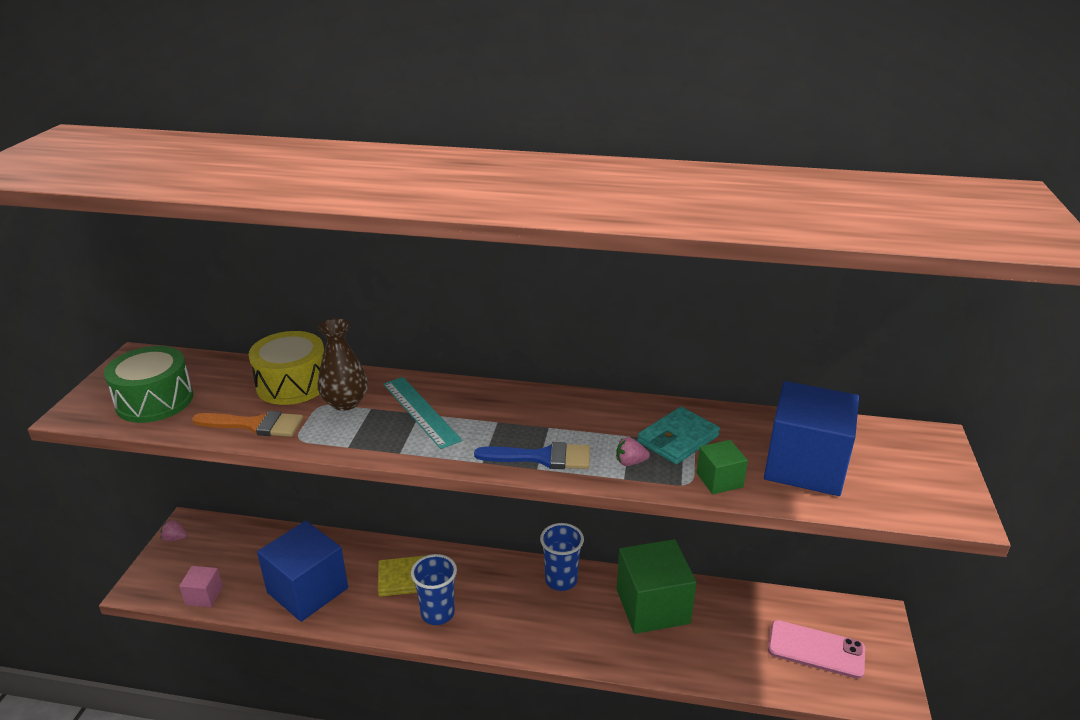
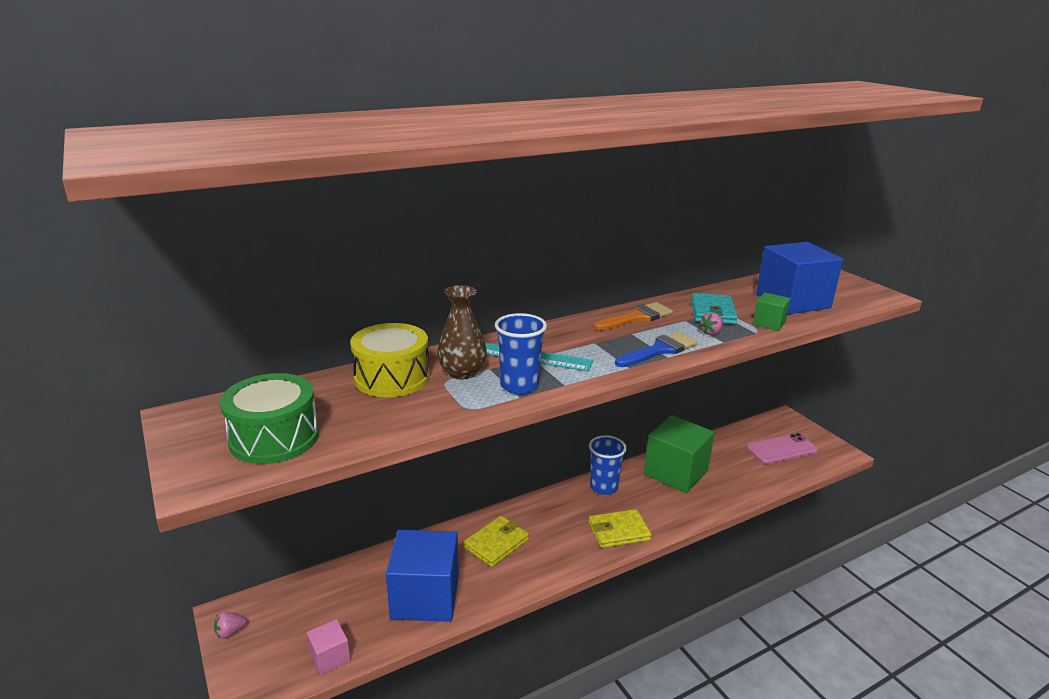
camera: 40 degrees left, 5 degrees down
orange brush [192,411,303,437] -> orange brush moved to [594,302,673,331]
blue cup [411,554,457,625] -> blue cup moved to [495,313,547,394]
none -> yellow wallet [588,509,652,548]

